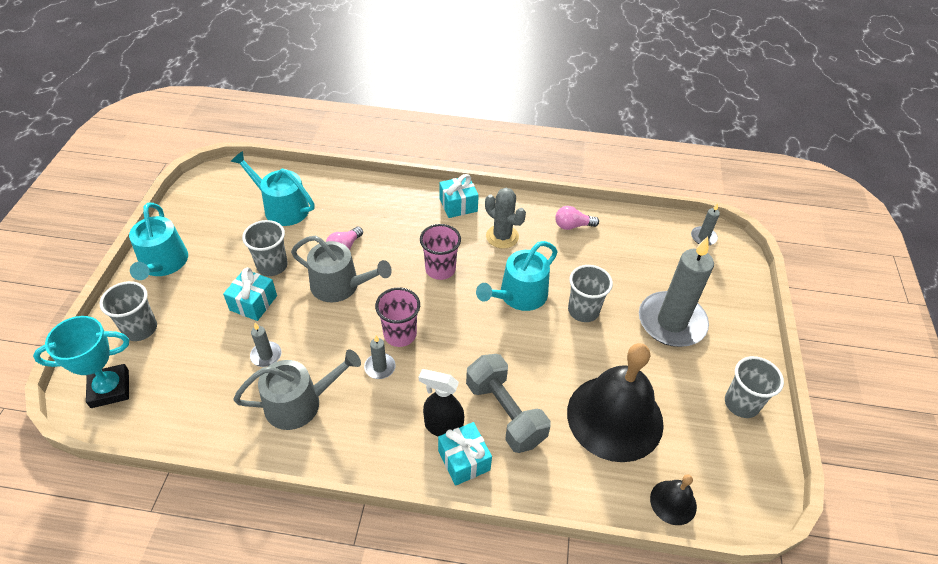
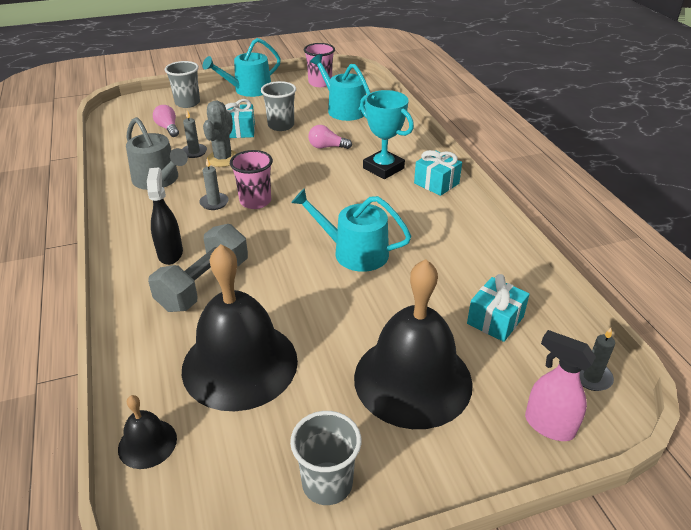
camera: 65 degrees right, 10 degrees down
turquoise trophy [33,316,129,408] -> turquoise trophy moved to [360,90,414,179]
turquoise watering can [231,151,315,226] -> turquoise watering can turned 45 degrees counterclockwise [310,54,370,121]
grey watering can [291,236,392,302] -> none
pink cup [420,224,461,280] -> pink cup moved to [304,43,335,87]
turquoise gift [438,422,492,486] -> turquoise gift moved to [467,274,530,342]
grey cactus [485,188,526,249] -> grey cactus moved to [203,101,237,167]
pink light bulb [555,206,599,230] -> pink light bulb moved to [153,105,179,137]
grey cup [568,265,613,322] -> none
grey candle [639,237,714,347] -> black bell [354,259,473,429]
none -> pink spray bottle [525,330,596,441]

